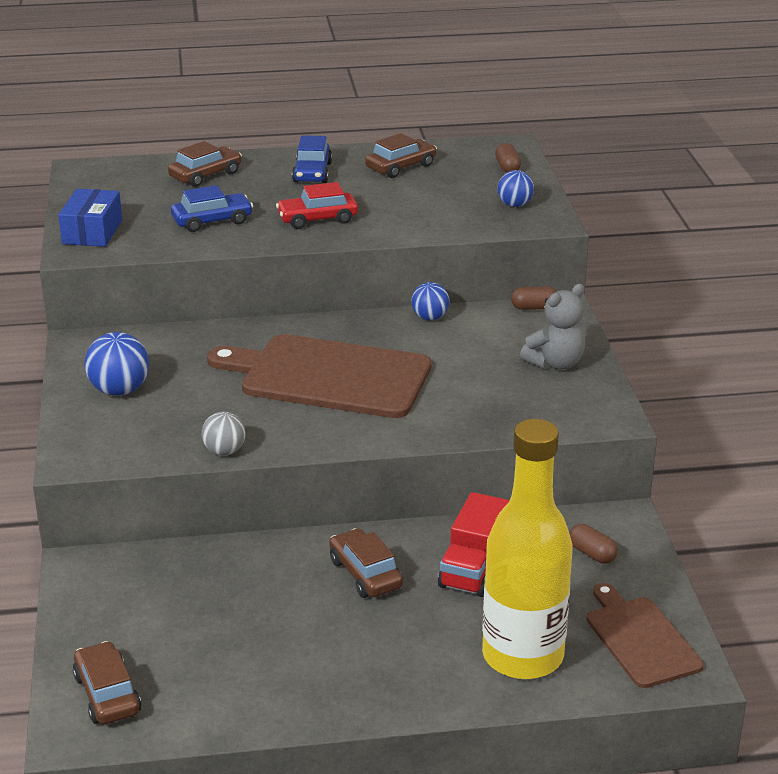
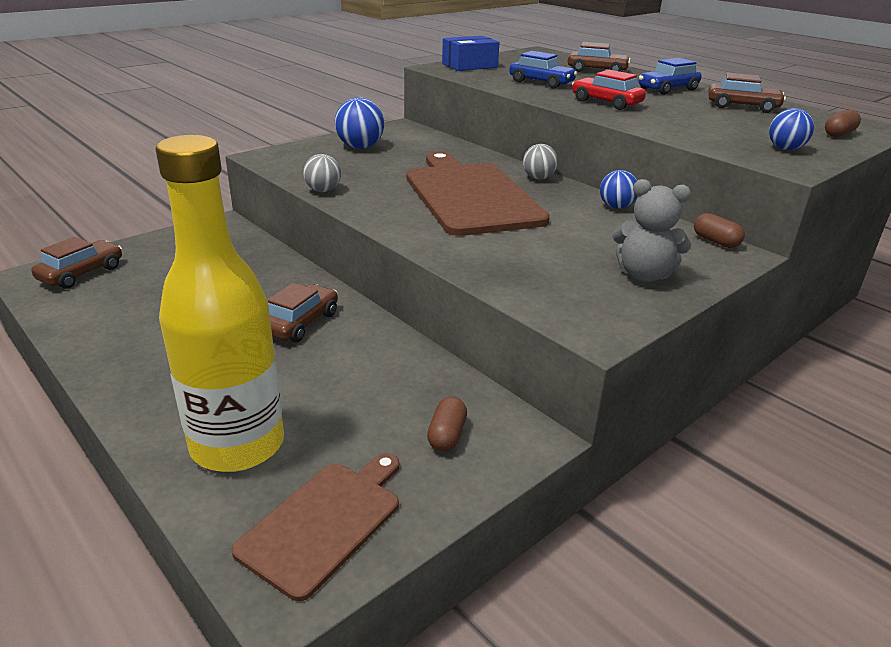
camera: 55 degrees right, 0 degrees up
red truck [438,492,510,597] -> none
none -> grey ball [523,144,558,180]

